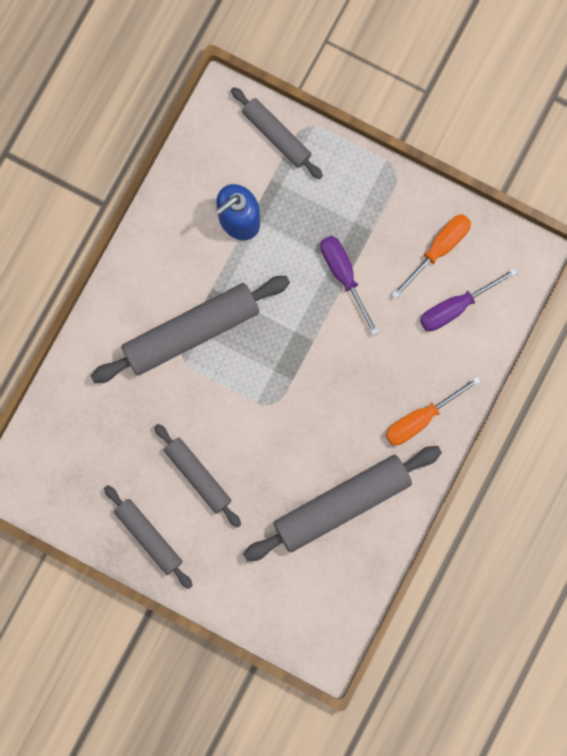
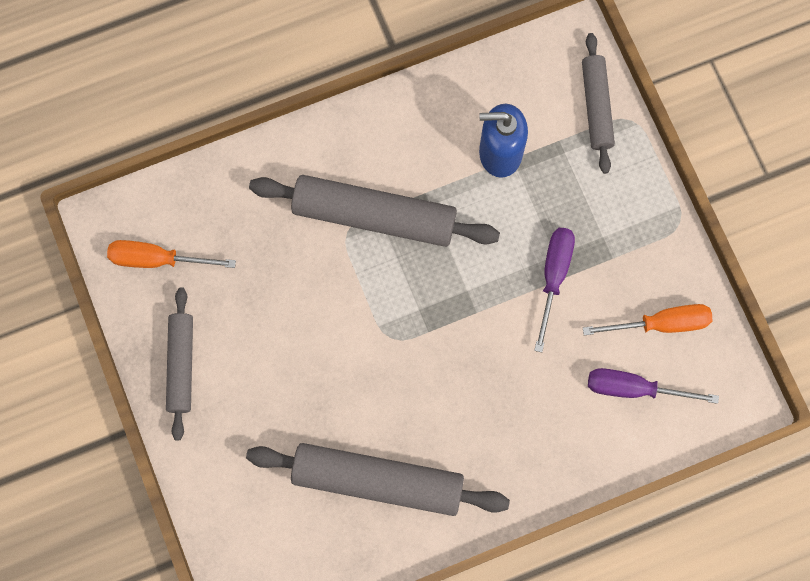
camera: 40 degrees right, 5 degrees down
grey rolling pin [154,424,241,528] -> none
orange screwdriver [385,376,481,445] -> orange screwdriver moved to [107,240,236,268]

